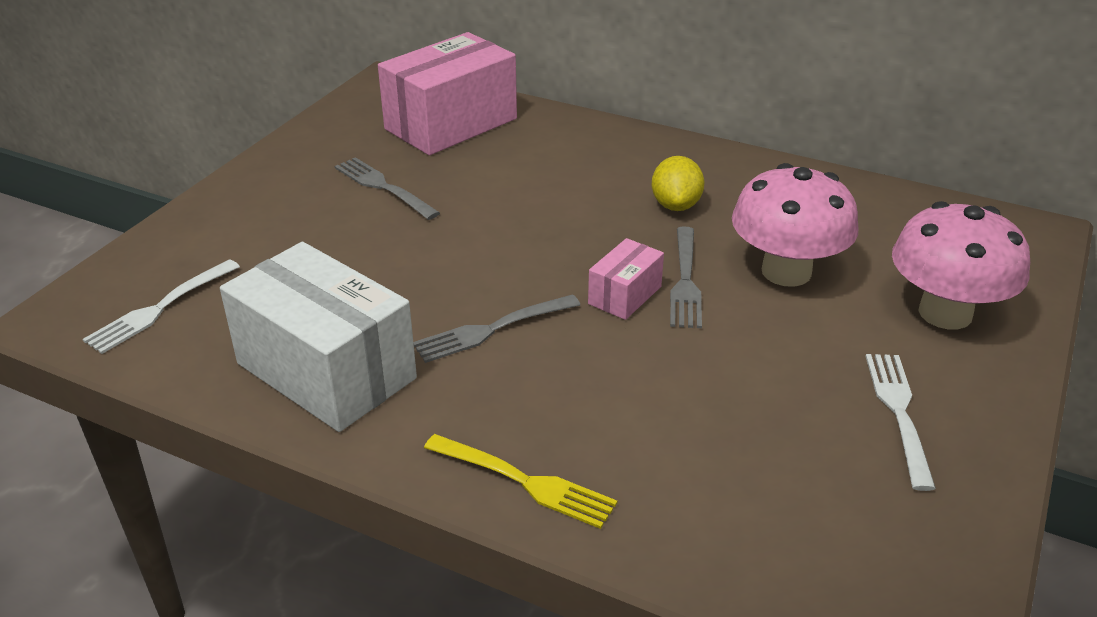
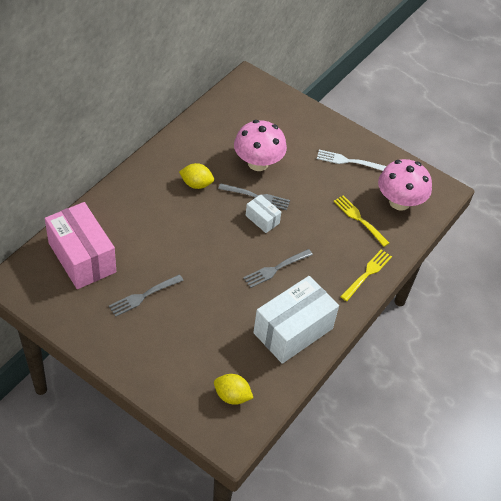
camera: 85 degrees left, 15 degrees up
white fork [83,259,240,354] -> yellow lemon [214,374,253,405]
grey fork [413,294,580,363] -> grey fork turned 75 degrees clockwise [243,249,313,288]
pink box [588,238,664,320] -> white box [245,194,281,233]
pink mushroom [892,201,1030,329] -> pink mushroom moved to [378,159,432,211]
none -> yellow fork [333,195,389,247]

